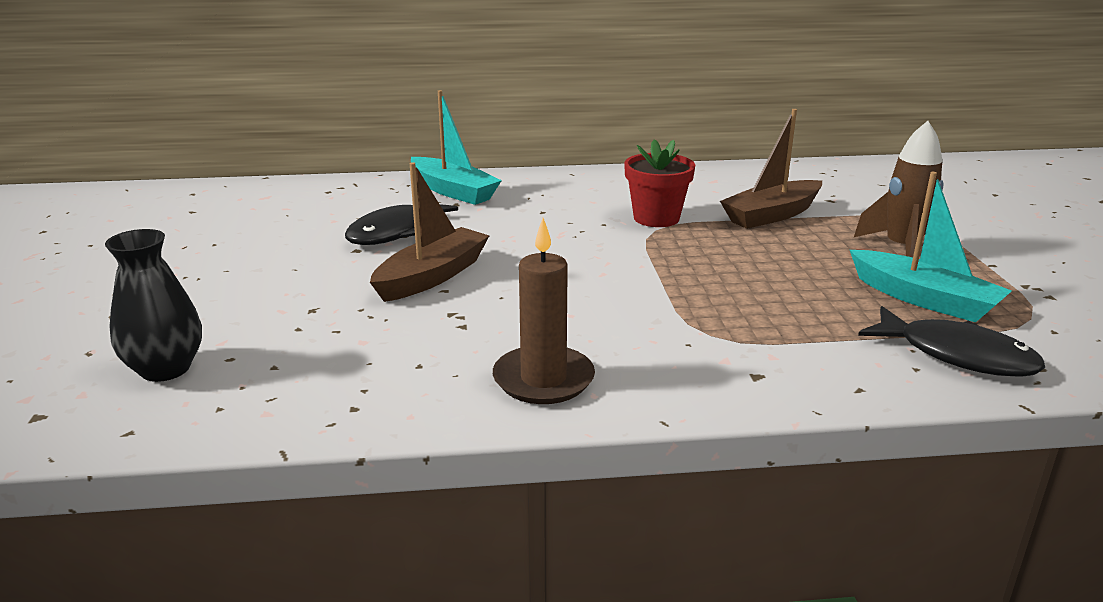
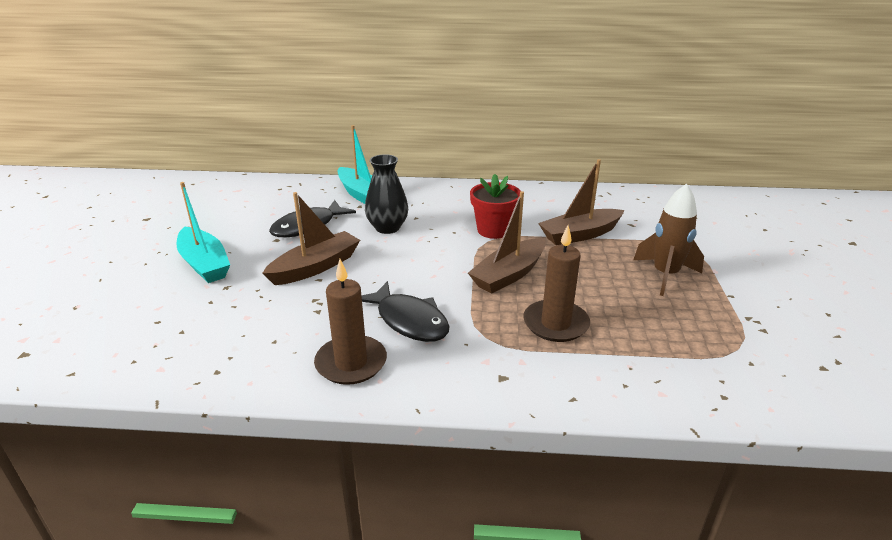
camera: 10 degrees right, 5 degrees up
black vase [105,229,202,382] -> black vase moved to [365,154,408,234]
turquoise boat [850,172,1012,323] -> turquoise boat moved to [177,182,230,283]
black fish [858,306,1045,377] -> black fish moved to [361,281,450,342]
none -> brown boat [468,191,546,294]
none -> brown candle [523,225,590,342]

